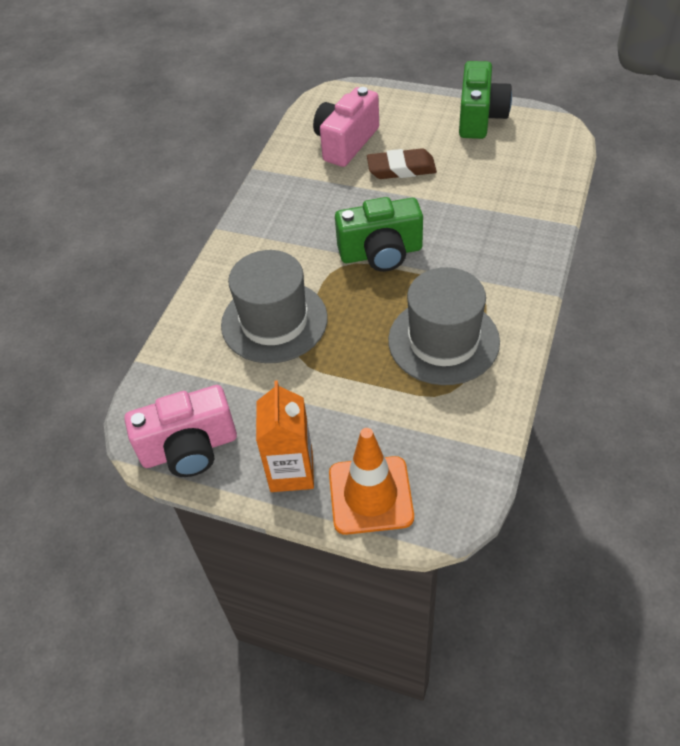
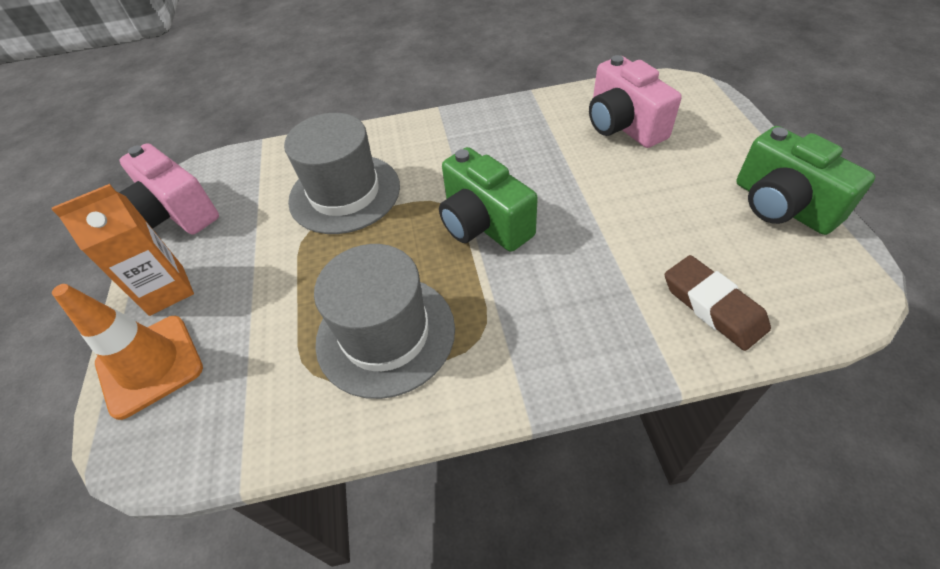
camera: 60 degrees right, 0 degrees up
pink camera [313,87,379,167] -> pink camera turned 120 degrees counterclockwise [589,55,682,148]
brown eraser [367,148,437,179] -> brown eraser moved to [665,255,771,351]
green camera [459,61,512,139] -> green camera turned 75 degrees clockwise [736,126,875,235]

